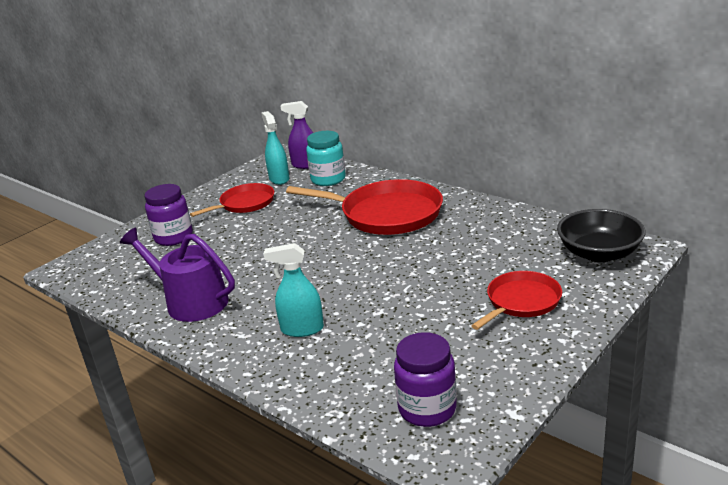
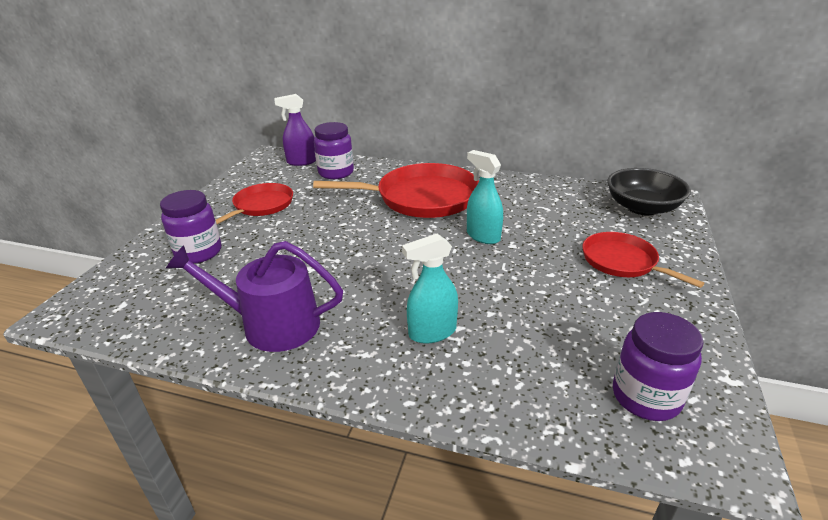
camera: 25 degrees left, 5 degrees up
turquoise spray bottle [261,111,289,185] -> turquoise spray bottle moved to [467,150,503,244]
turquoise jar [306,131,346,186] -> purple jar [314,122,354,179]
red pan [471,271,562,330] -> red pan turned 60 degrees counterclockwise [582,232,704,288]

